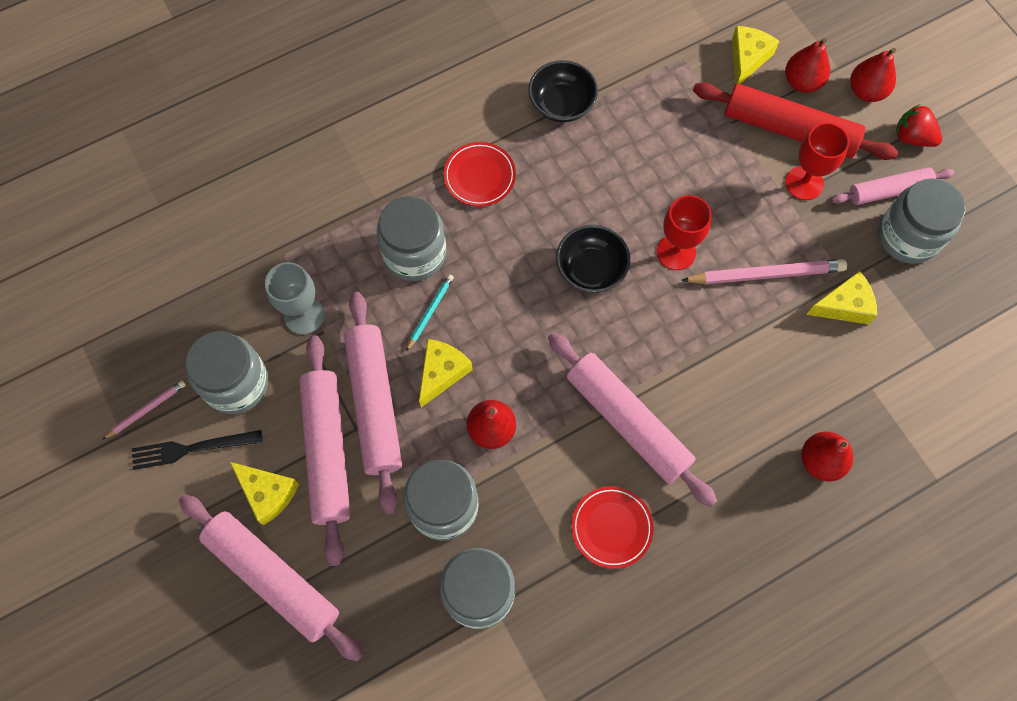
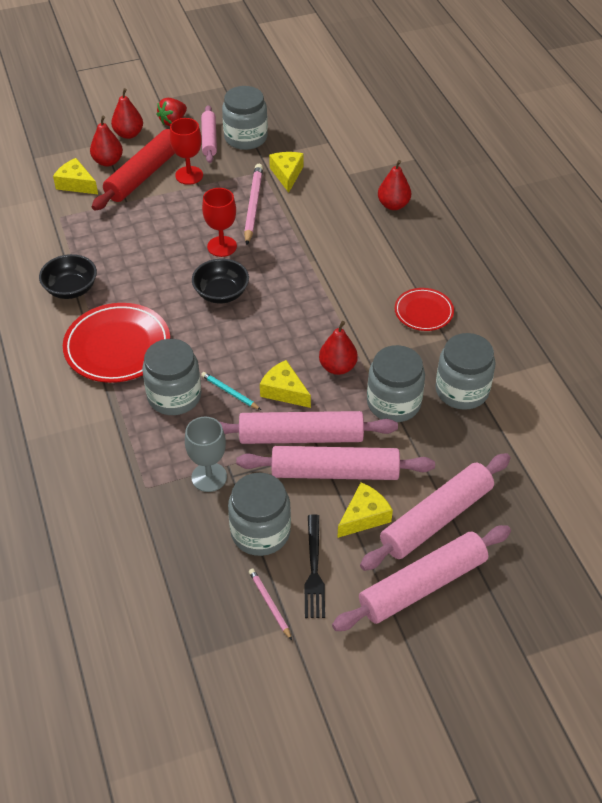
camera: 80 degrees left, 20 degrees down
red plate [443,142,516,206] -> red plate [63,303,170,383], size x1.75
pink rolling pin [548,333,717,507] -> pink rolling pin moved to [332,525,511,631]

